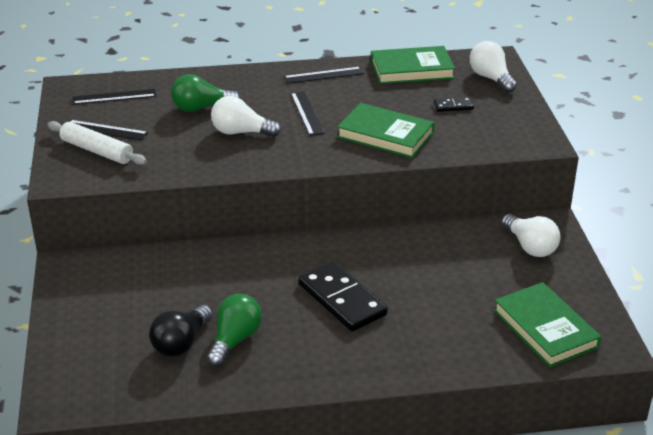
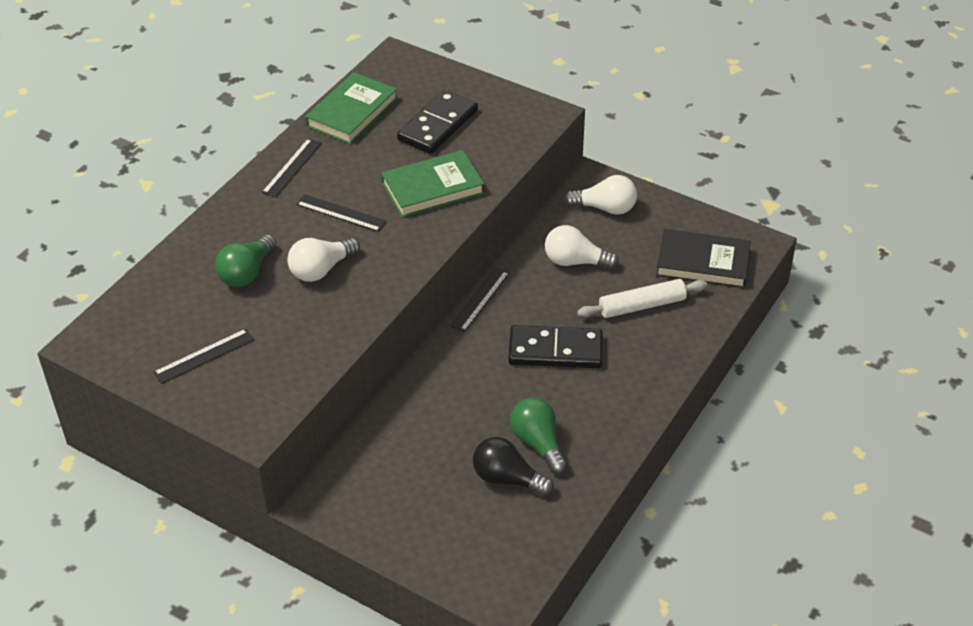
camera: 50 degrees left, 10 degrees up
white rolling pin [47,121,147,165] -> white rolling pin moved to [577,279,707,318]
black ruler [73,89,156,105] -> black ruler moved to [450,267,509,332]
black light bulb [149,305,213,357] -> black light bulb turned 135 degrees clockwise [473,437,554,496]
black domino [434,97,474,112] -> black domino [397,90,478,154], size x2.11
white light bulb [469,41,517,93] -> white light bulb moved to [545,225,619,269]
green book [493,282,601,367] -> black book [656,229,751,289]

